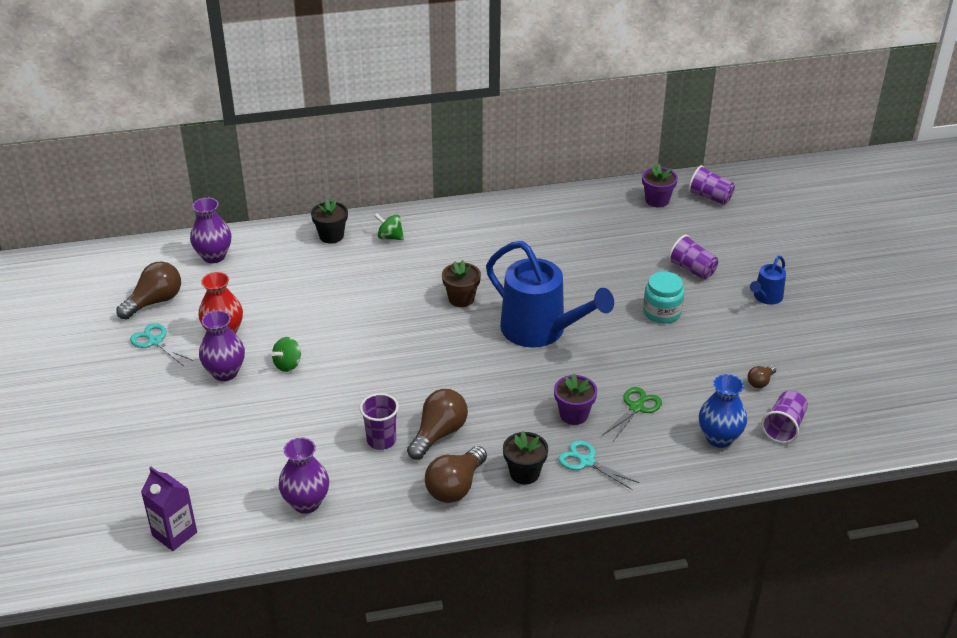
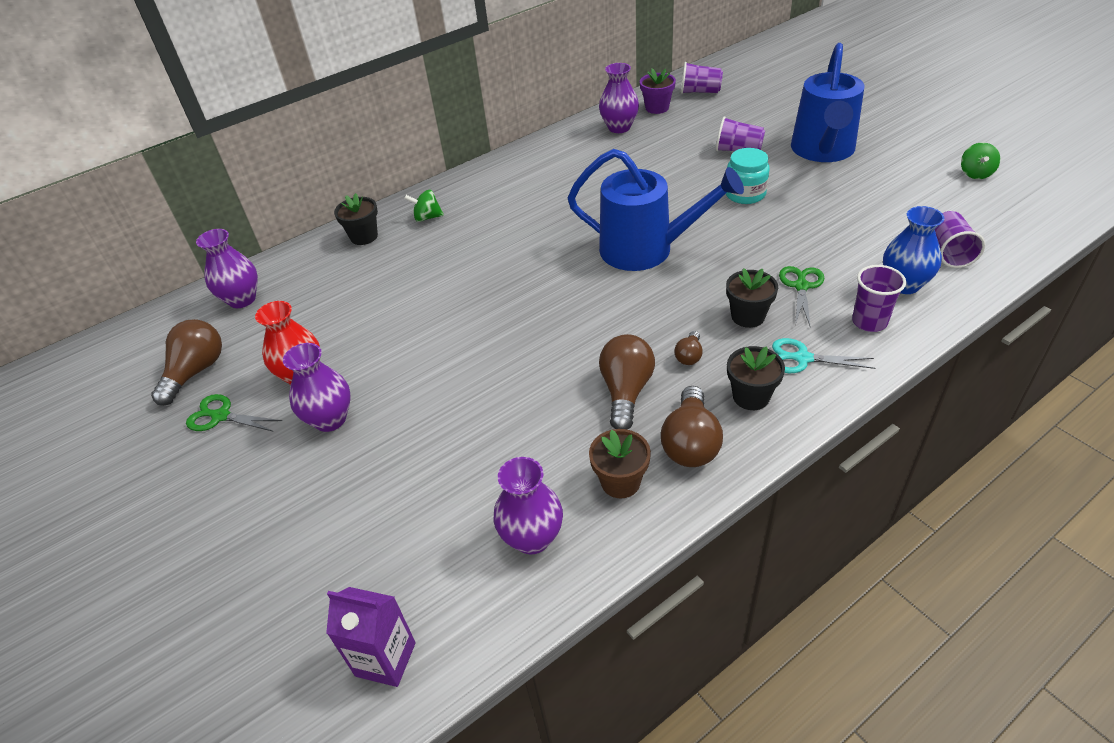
camera: 20 degrees left, 5 degrees up
turquoise scissors [130,323,193,366] -> green scissors [186,394,282,432]
green spinning top [271,337,301,372] -> green spinning top moved to [961,142,1000,179]
purple cup [360,393,399,450] -> purple cup moved to [852,265,906,332]
brown flower pot [442,260,481,307] -> brown flower pot moved to [589,429,651,498]
purple flower pot [554,373,597,425] -> black flower pot [726,268,778,328]
brown light bulb [747,365,776,388] -> brown light bulb moved to [674,331,703,365]
blue watering can [750,256,786,305] -> blue watering can [791,43,865,162], size x2.12
none -> purple vase [599,63,639,133]

